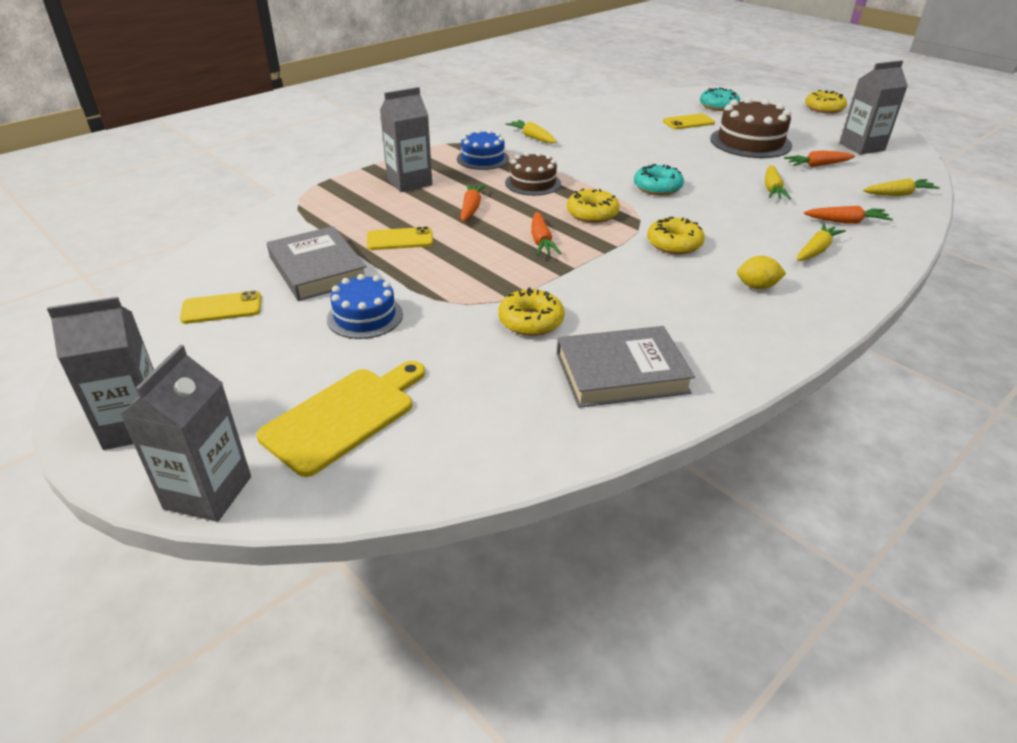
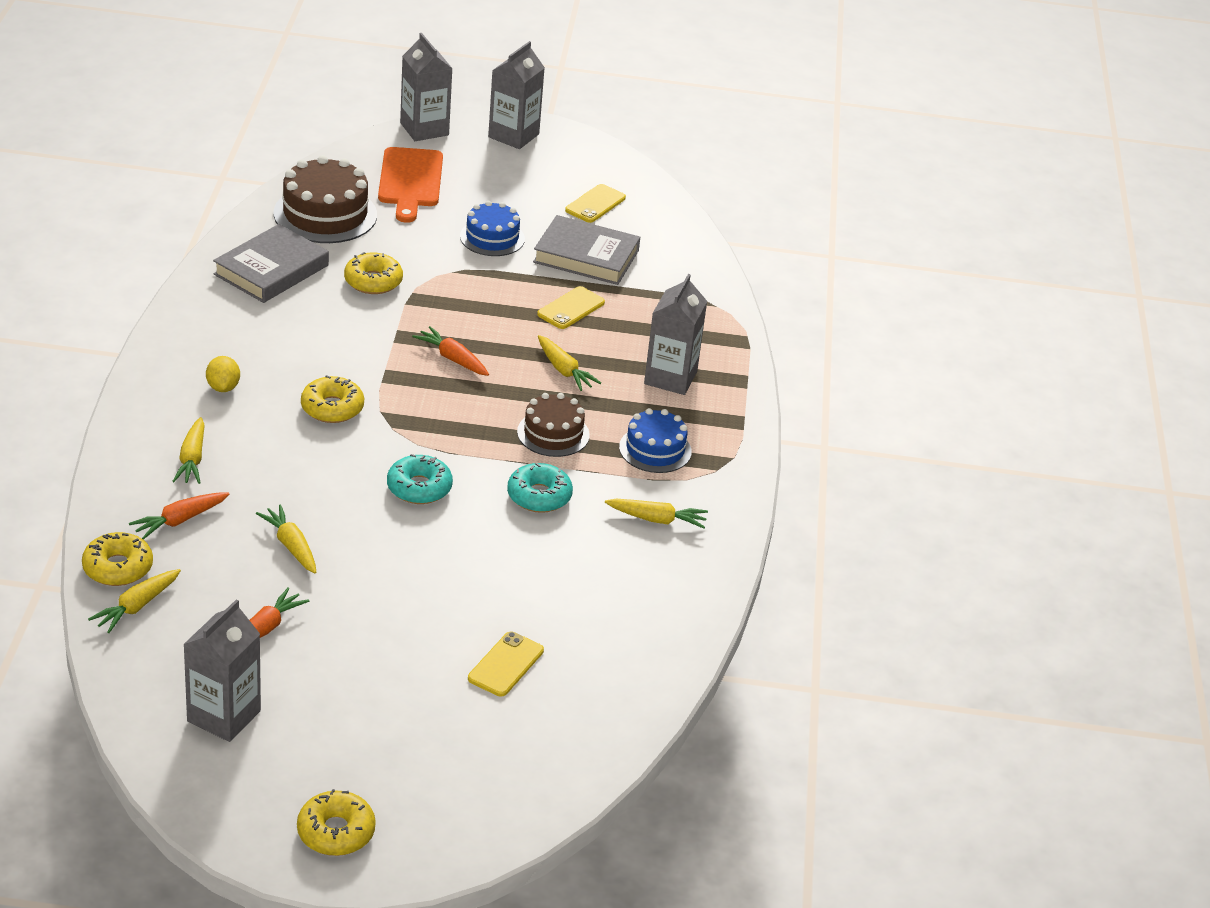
camera: 135 degrees right, 0 degrees up
yellow cutting board [257,361,425,477] -> orange cutting board [378,147,443,223]
orange carrot [460,183,487,221] -> yellow carrot [538,335,601,391]
yellow donut [567,189,620,223] -> yellow donut moved to [82,532,153,586]
turquoise donut [700,88,740,111] -> turquoise donut moved to [507,463,573,513]
brown cake [710,97,792,158] -> brown cake moved to [274,155,377,243]
yellow lemon [737,256,786,290] -> yellow lemon turned 60 degrees counterclockwise [206,356,240,392]

